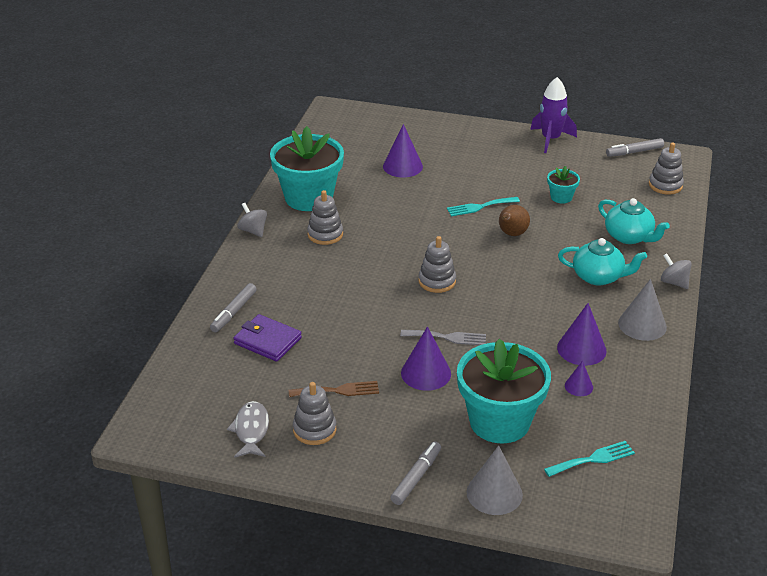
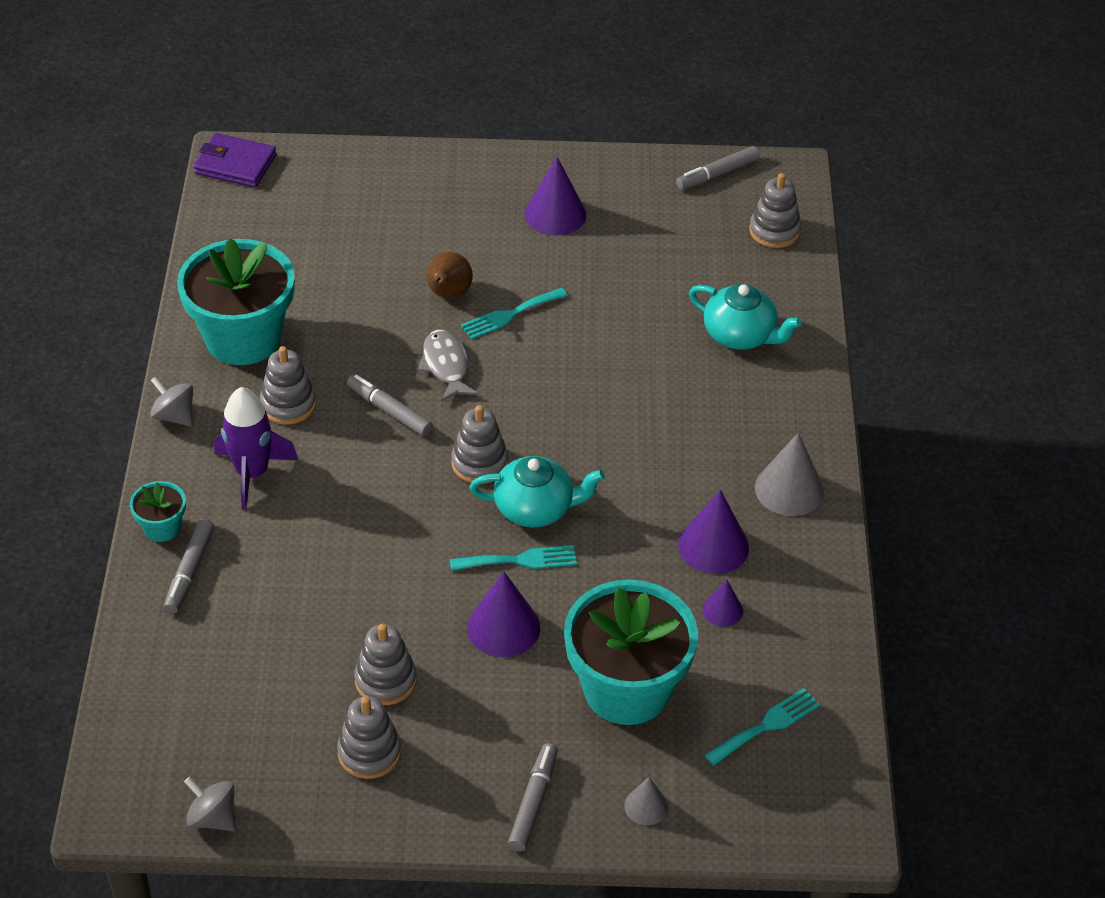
camera: 15 degrees left, 10 degrees up
grey fish [227,401,269,458] -> grey fish moved to [418,330,478,402]
purple wallet [233,314,302,362] -> purple wallet moved to [194,133,276,188]
brown fork [289,381,379,397] -> grey stacking toy [354,624,417,705]
purple cone [383,124,423,177] -> purple cone moved to [525,157,586,235]
grey fork [400,330,486,345] -> turquoise fork [450,545,577,571]
grey cone [467,445,523,515] -> grey cone [624,777,668,825], size x0.56
brown pear [499,205,530,236] -> brown pear moved to [426,252,473,299]
purple rocket [530,77,577,153] -> purple rocket moved to [214,387,298,510]
turquoise flower pot [547,166,580,204] -> turquoise flower pot moved to [130,481,186,542]
turquoise teapot [558,238,647,286] -> turquoise teapot moved to [470,456,605,528]
grey spinning top [661,253,692,289] -> grey spinning top moved to [184,777,236,831]
none -> grey marker [347,374,433,436]

